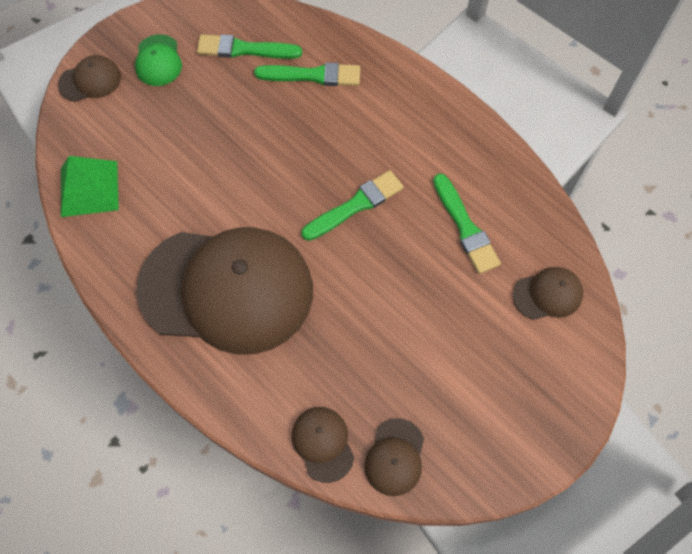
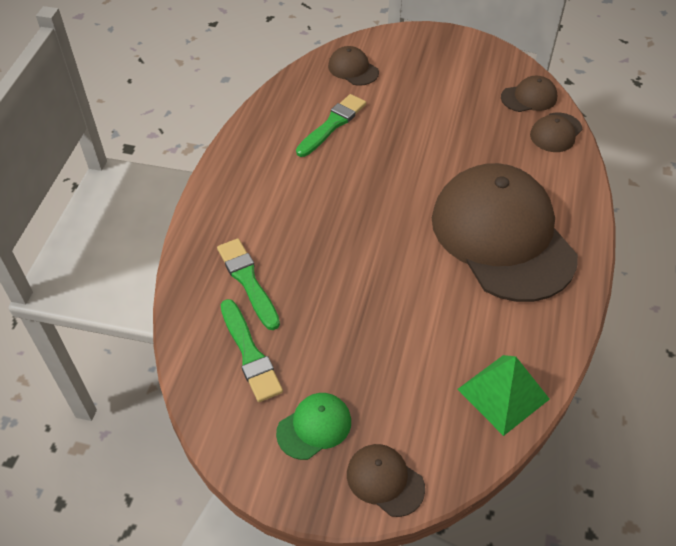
camera: 120 degrees left, 15 degrees down
green brush [301,170,404,241] -> none

